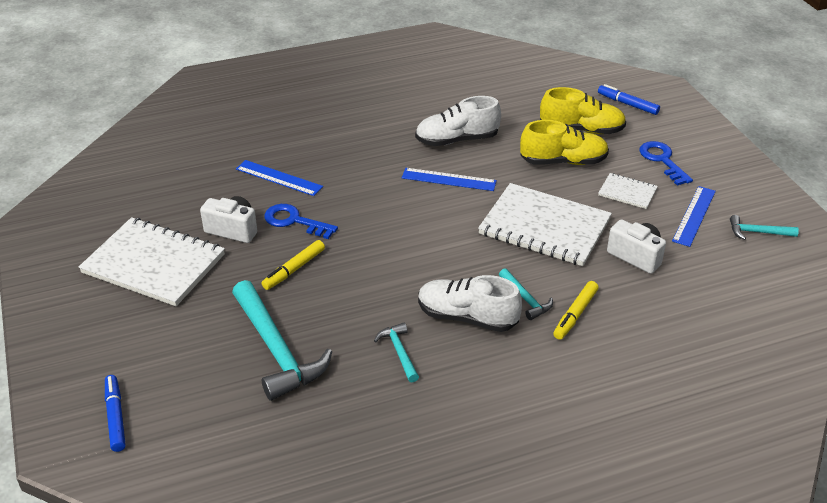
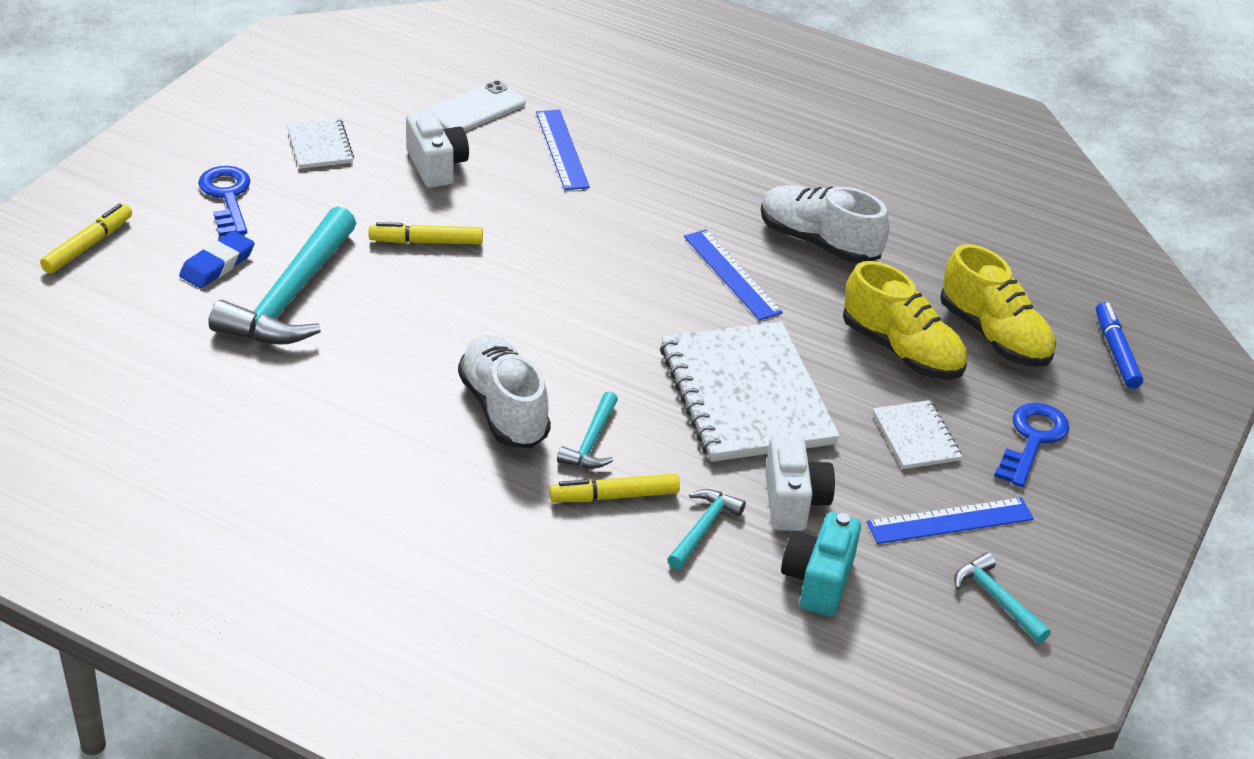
camera: 45 degrees right, 0 degrees up
white notebook [79,217,225,306] -> white notebook [287,118,354,169], size x0.47
blue marker [105,375,126,452] -> yellow marker [40,203,132,273]
blue key [264,204,338,239] -> blue key moved to [198,166,251,237]
turquoise hammer [374,322,419,382] -> turquoise hammer moved to [667,489,746,569]
none -> blue eraser [179,231,255,288]
none -> white phone [427,80,526,131]
none -> turquoise camera [781,512,861,616]

